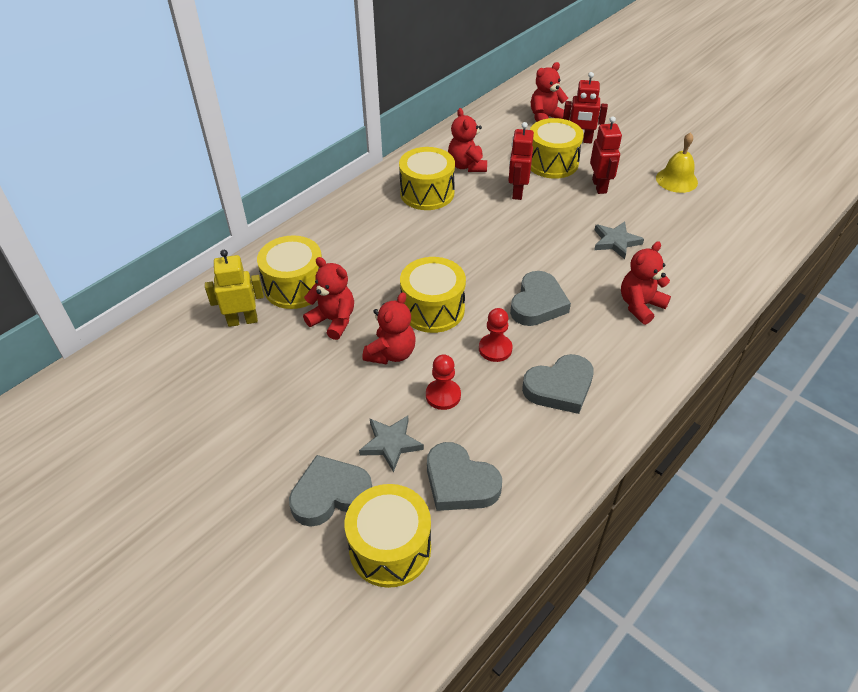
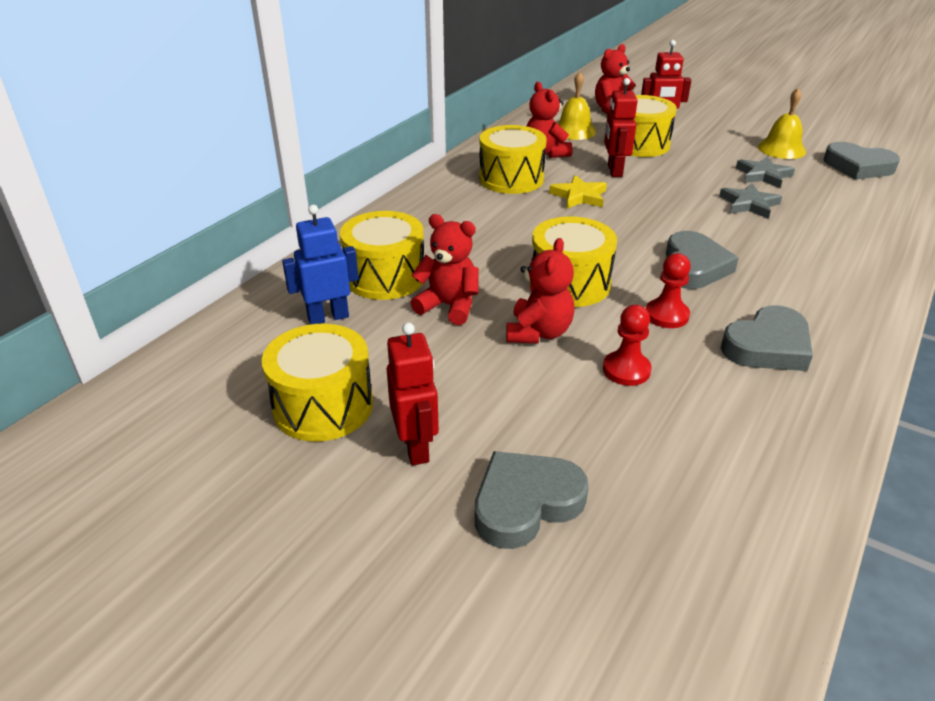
camera: 10 degrees left, 10 degrees down
yellow robot [205,250,264,327] -> blue robot [282,205,359,325]
yellow drum [345,484,431,588] -> yellow drum moved to [262,324,373,442]
grey star [359,416,424,473] -> grey star moved to [736,156,795,188]
grey heart [427,442,502,511] -> grey heart moved to [824,142,900,180]
red robot [590,116,622,194] -> red robot moved to [387,322,439,465]
red teddy bear [621,241,671,325] -> none
none -> yellow star [549,175,607,209]
none -> yellow bell [557,72,597,140]

